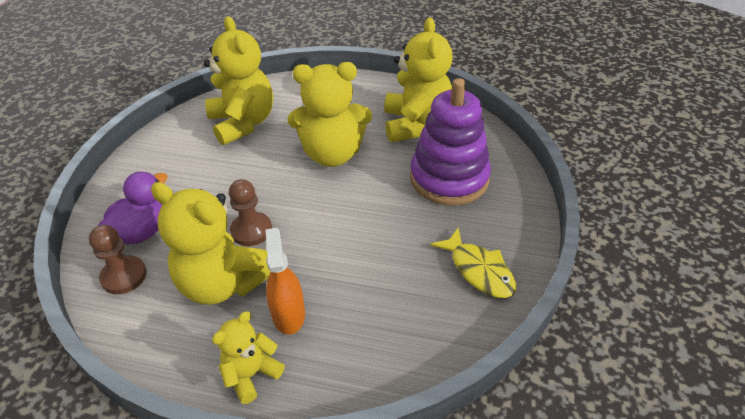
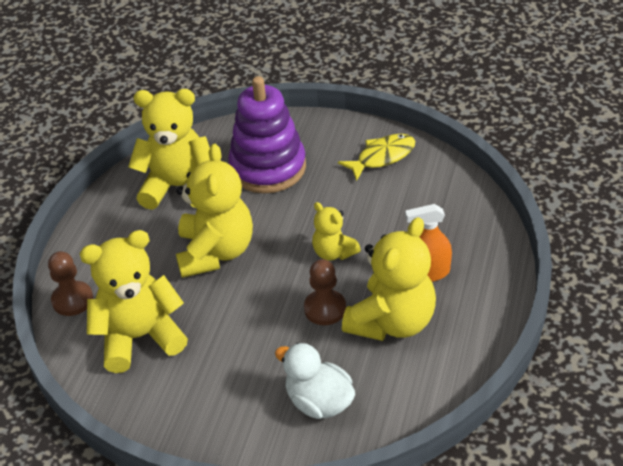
camera: 85 degrees left, 0 degrees up
brown pawn [89,225,147,294] -> brown pawn moved to [48,251,93,316]
purple duck [98,172,168,244] -> white duck [275,343,355,419]
yellow teddy bear [212,311,285,404] -> yellow teddy bear moved to [312,202,361,261]

